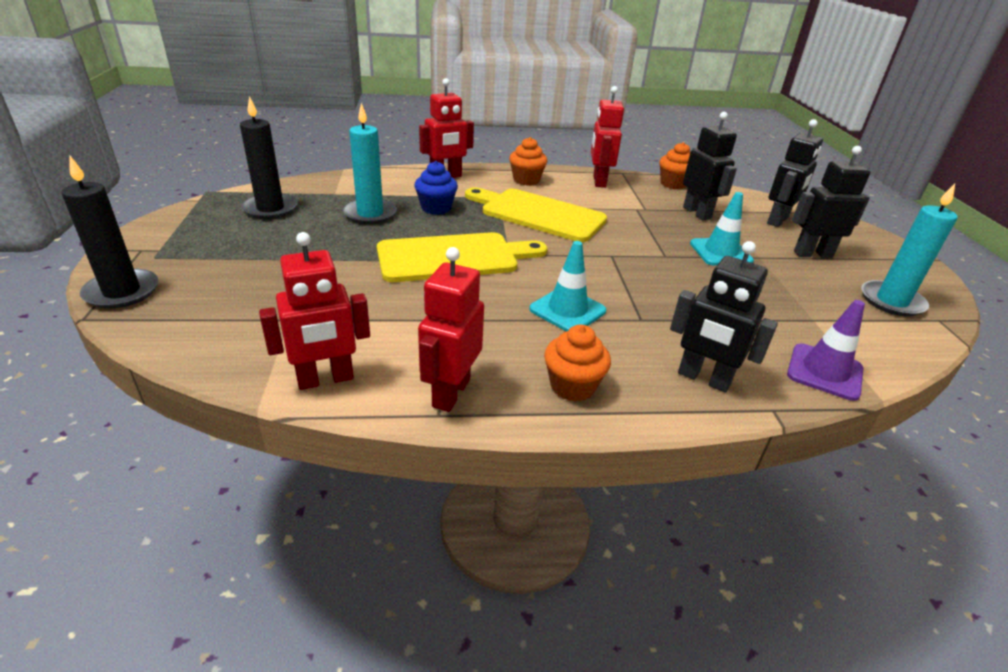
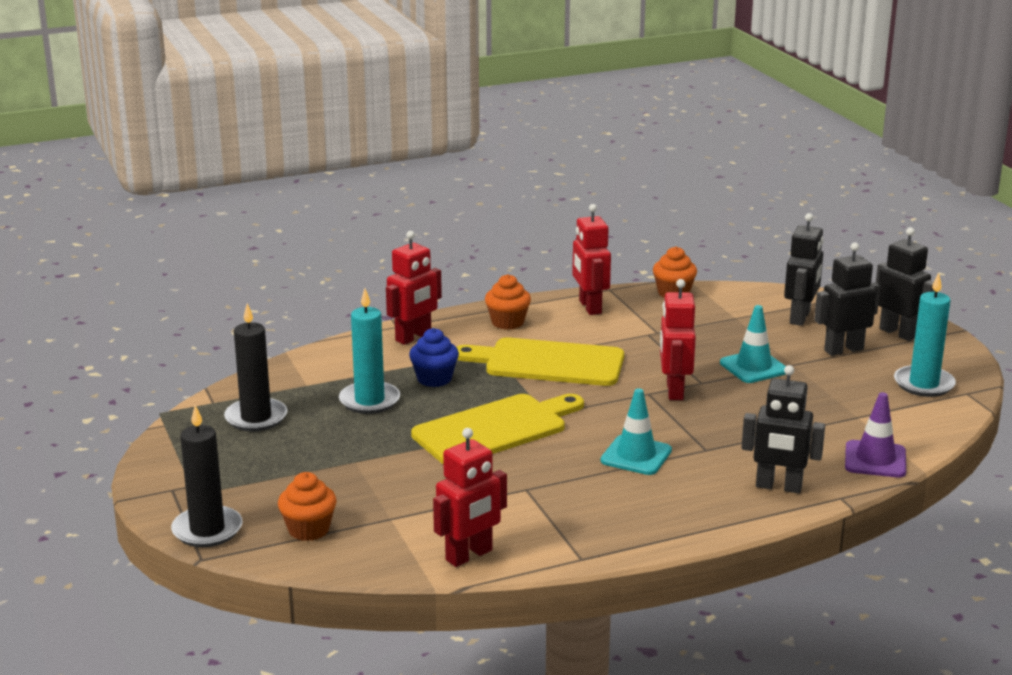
camera: 15 degrees left, 10 degrees down
red robot [418,247,484,412] -> red robot moved to [660,279,696,400]
orange cupcake [544,325,611,402] -> orange cupcake moved to [278,472,337,541]
black robot [683,112,737,220] -> black robot moved to [876,227,935,341]

